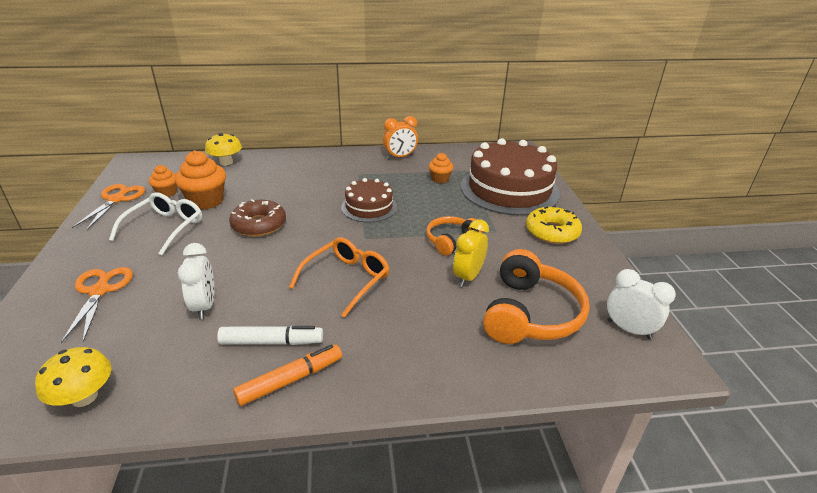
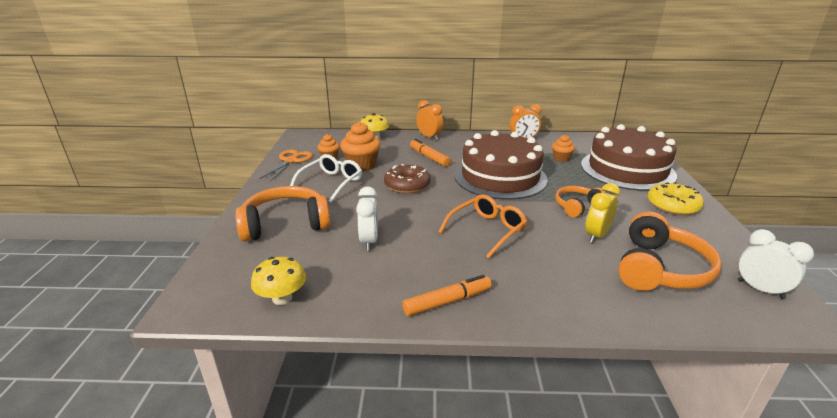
camera: 10 degrees right, 5 degrees down
orange scissors [61,267,133,343] -> orange headphones [235,186,330,242]
white marker [217,325,323,345] -> none
brown cake [341,178,397,222] -> brown cake [454,130,548,200], size x1.88
none -> orange marker [410,139,451,167]
none -> orange clock [416,100,443,140]

